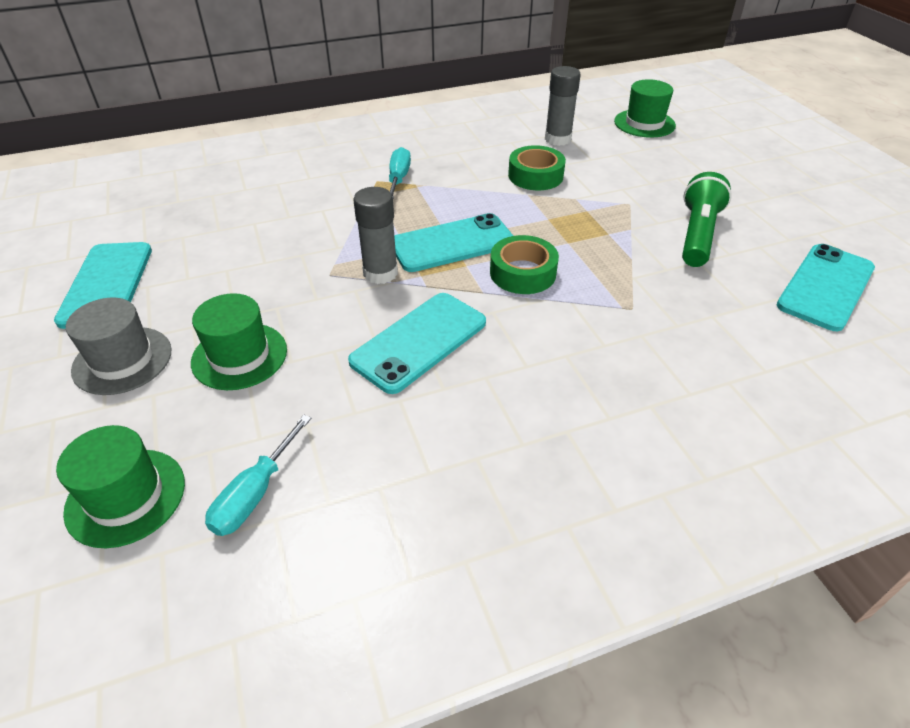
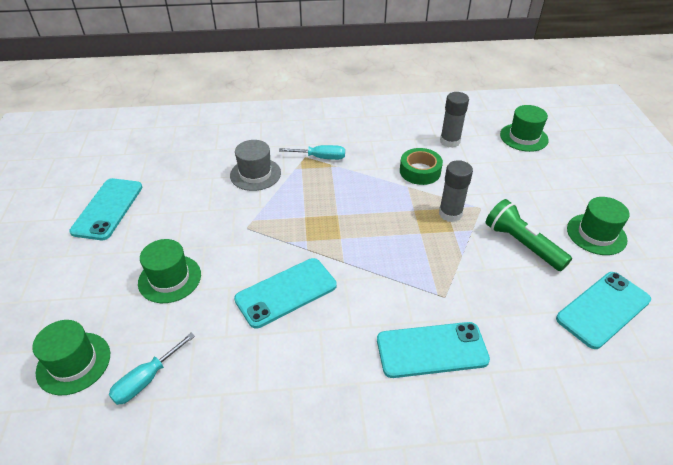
camera: 15 degrees right, 0 degrees up
grey hat [66,297,172,395] -> grey hat moved to [230,140,281,191]
grey glue stick [353,187,398,284] -> grey glue stick moved to [439,160,473,222]
turquoise screwdriver [389,147,411,198] -> turquoise screwdriver turned 75 degrees clockwise [279,145,345,160]
turquoise phone [394,213,513,272] -> turquoise phone moved to [377,322,490,378]
green tape [490,235,559,294] -> none
green flashlight [682,172,732,267] -> green flashlight turned 75 degrees counterclockwise [486,199,572,271]
none -> green hat [567,197,630,255]

